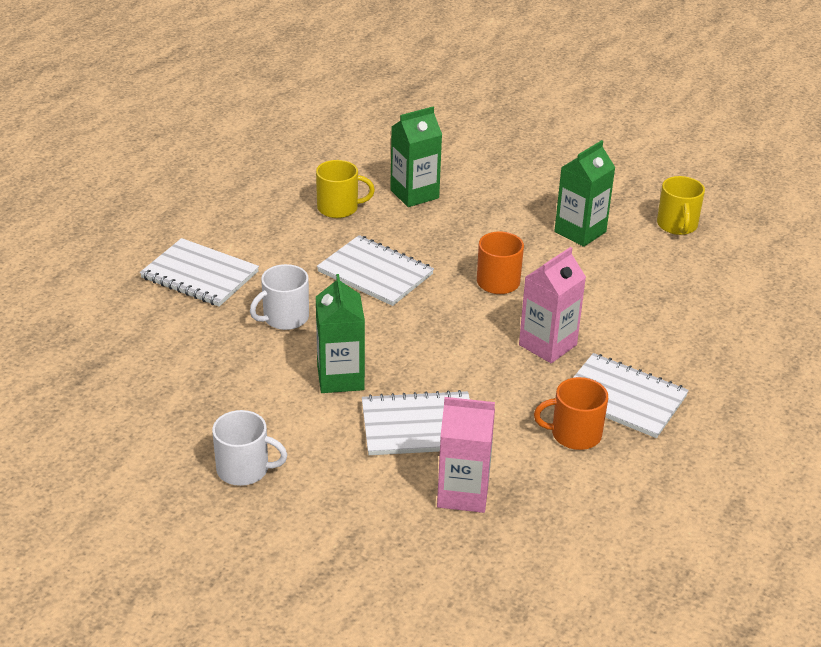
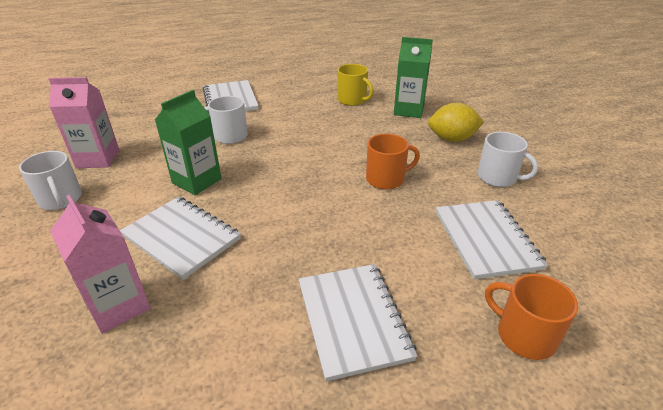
camera: 45 degrees right, 0 degrees up
white notebook [317,235,434,306] -> white notebook moved to [436,200,548,279]
pink carton [519,247,586,363] -> pink carton moved to [49,77,119,168]
orange mug [534,377,608,450] -> orange mug moved to [485,274,578,360]
green carton [554,140,616,247] -> white mug [478,132,538,187]
yellow mug [657,176,705,235] -> none
none -> yellow lemon [428,103,484,142]

